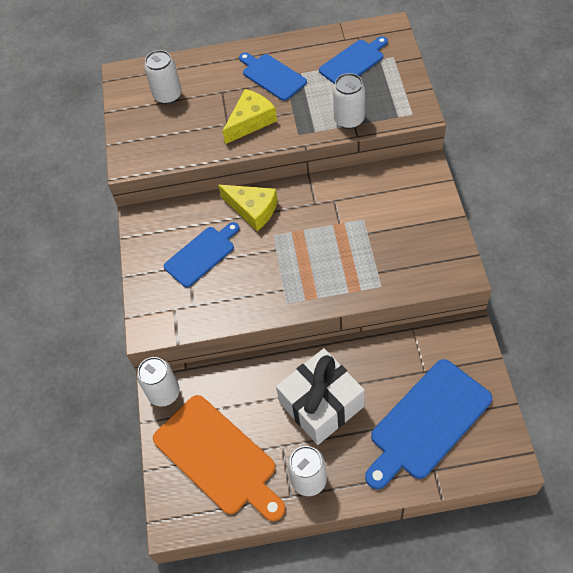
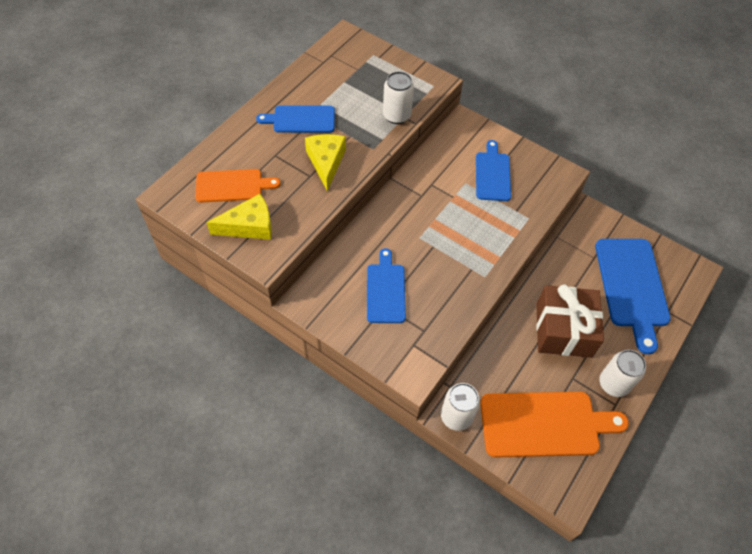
camera: 55 degrees left, 0 degrees up
white can [144,50,182,104] -> orange cutting board [195,169,281,203]
yellow cheese [218,185,278,231] -> yellow cheese moved to [206,194,272,240]
white gift [276,348,365,445] -> brown gift [536,284,604,358]
blue cutting board [319,36,388,84] -> blue cutting board moved to [476,140,511,201]

